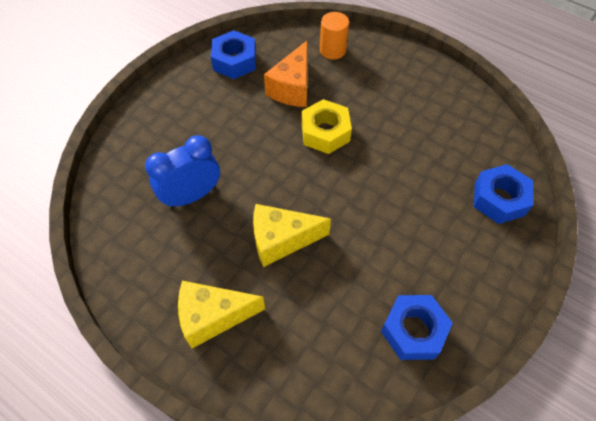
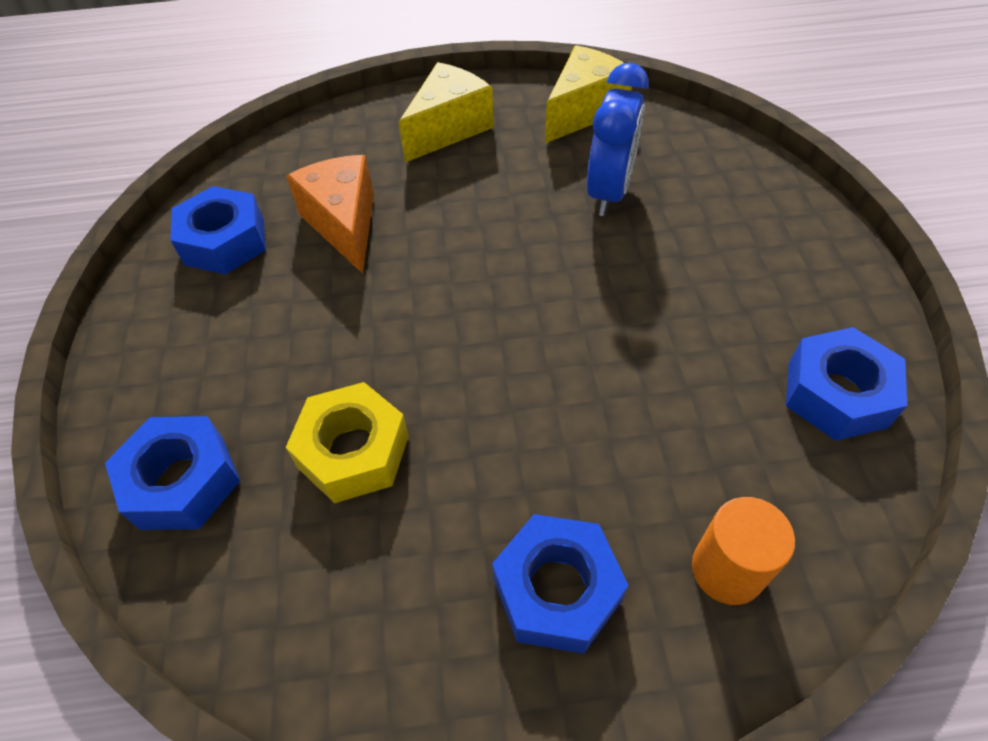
camera: 140 degrees right, 5 degrees down
yellow cheese [253,204,331,267] -> yellow cheese moved to [545,45,631,143]
orange cheese [264,41,307,107] -> orange cheese moved to [286,155,374,274]
yellow nut [301,99,352,154] -> yellow nut moved to [286,382,409,503]
none -> blue nut [492,514,628,654]

